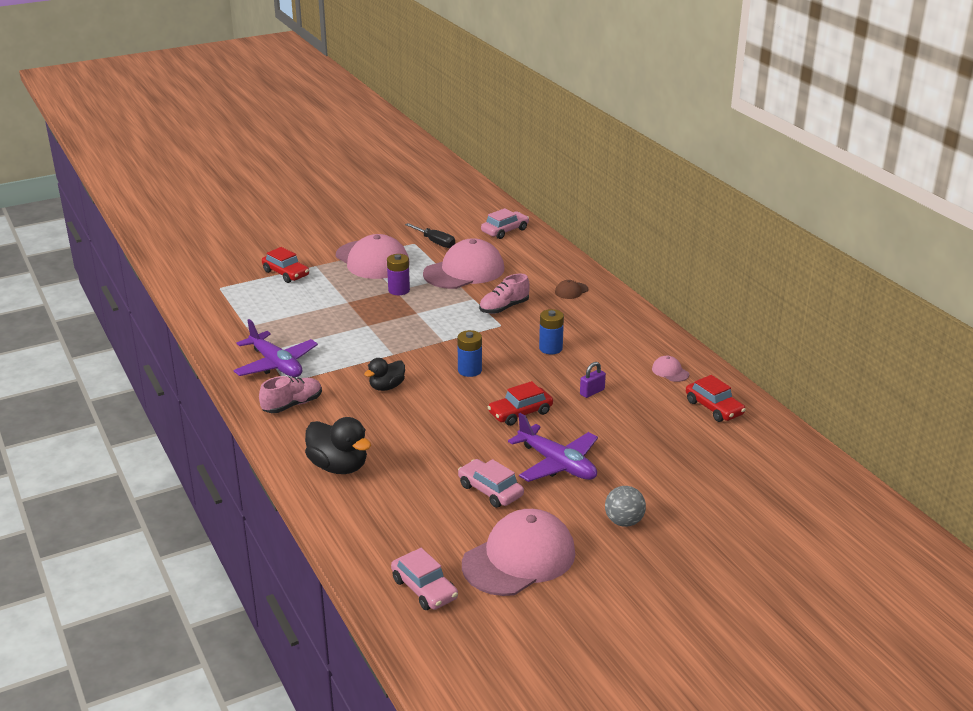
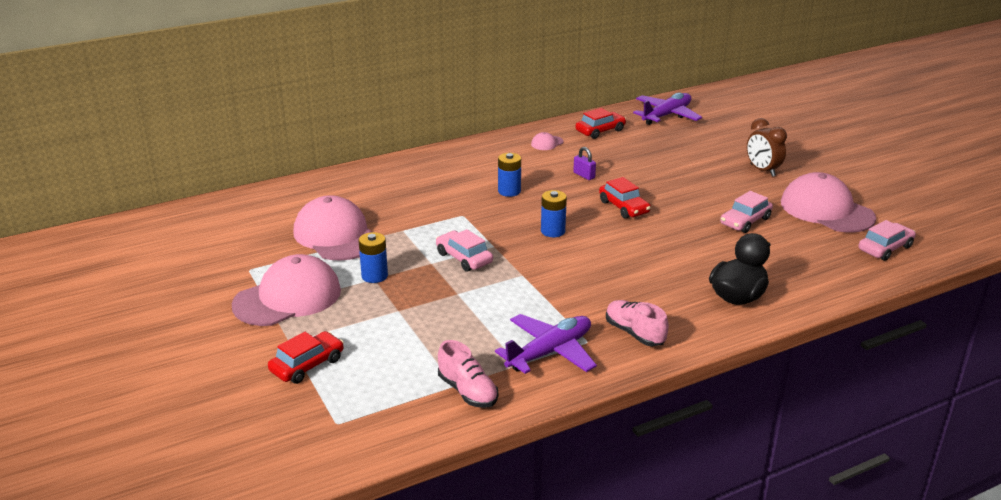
camera: 90 degrees left, 0 degrees up
black duck [364,358,405,391] -> none
purple battery [387,254,410,295] -> blue battery [359,232,388,283]
black screwdriver [405,223,455,248] -> none
pink shoe [479,274,530,314] -> pink shoe moved to [438,340,498,408]
pink car [481,208,529,239] -> pink car moved to [436,229,493,272]
purple plane [508,413,598,482] -> purple plane moved to [633,92,702,125]
brown cap [555,280,588,299] -> none
grey ball [605,486,646,527] -> brown clock [747,118,787,177]

